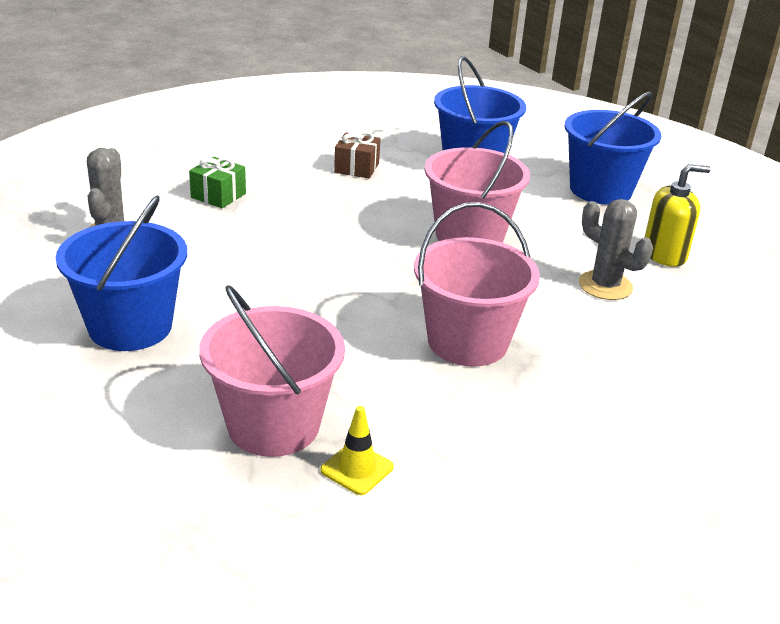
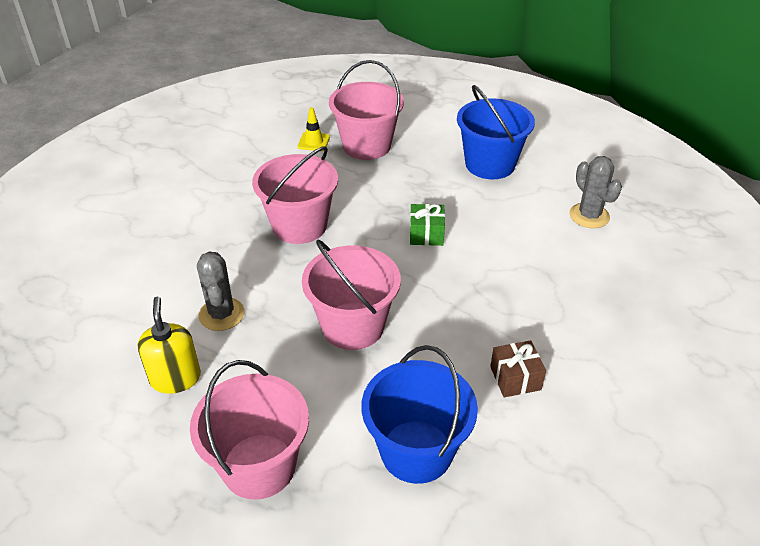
camera: 155 degrees right, 10 degrees up
green gift [189,157,246,208] -> green gift moved to [410,204,445,246]
blue bucket [565,91,661,205] -> pink bucket [190,360,309,500]
grey cactus [579,199,653,300] -> grey cactus turned 60 degrees clockwise [197,252,244,331]
yellow soap dispenser [645,164,711,267] -> yellow soap dispenser turned 120 degrees clockwise [138,297,201,394]

